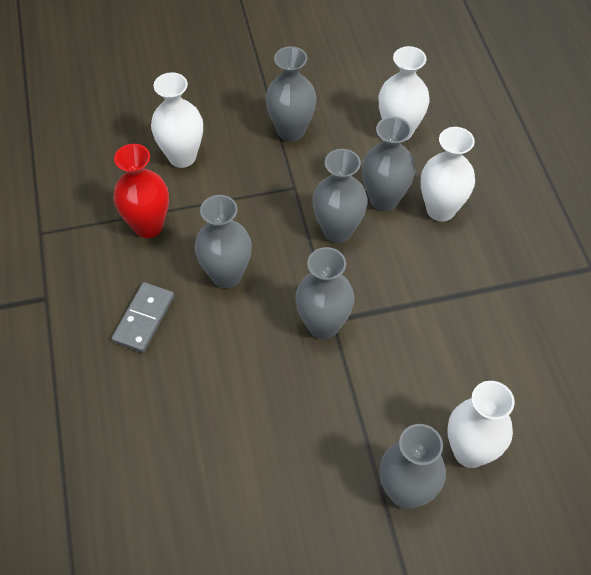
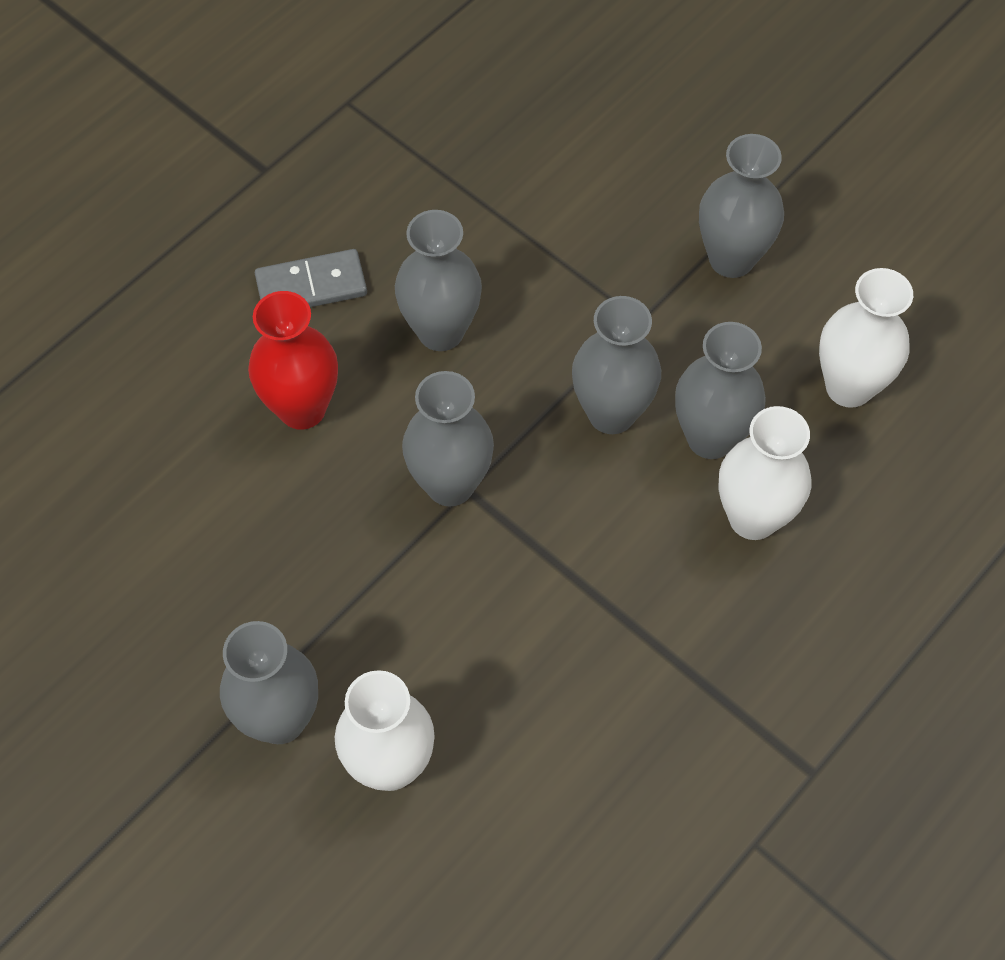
camera: 55 degrees right, 5 degrees up
red vase [113,144,169,238] -> red vase moved to [248,291,338,430]
white vase [151,72,203,168] -> none

